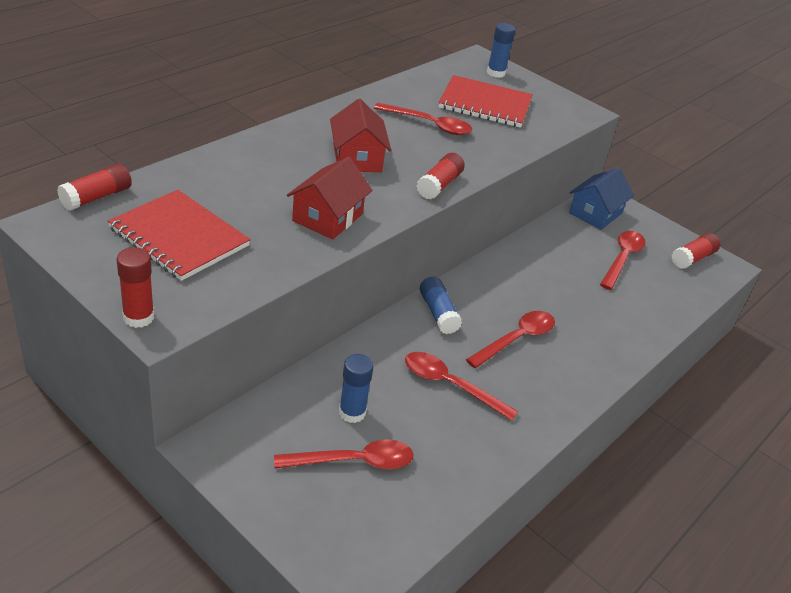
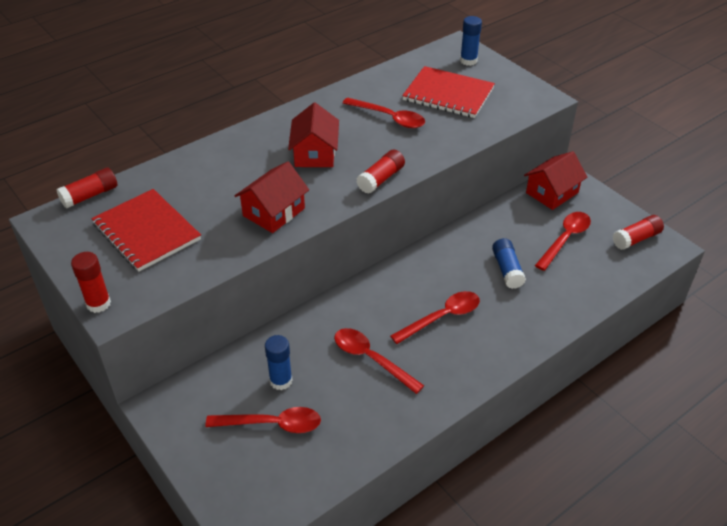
camera: 15 degrees right, 5 degrees up
blue glue stick [420,276,462,334] -> blue glue stick moved to [492,238,526,289]
blue house [569,168,634,230] -> red house [524,151,587,210]

